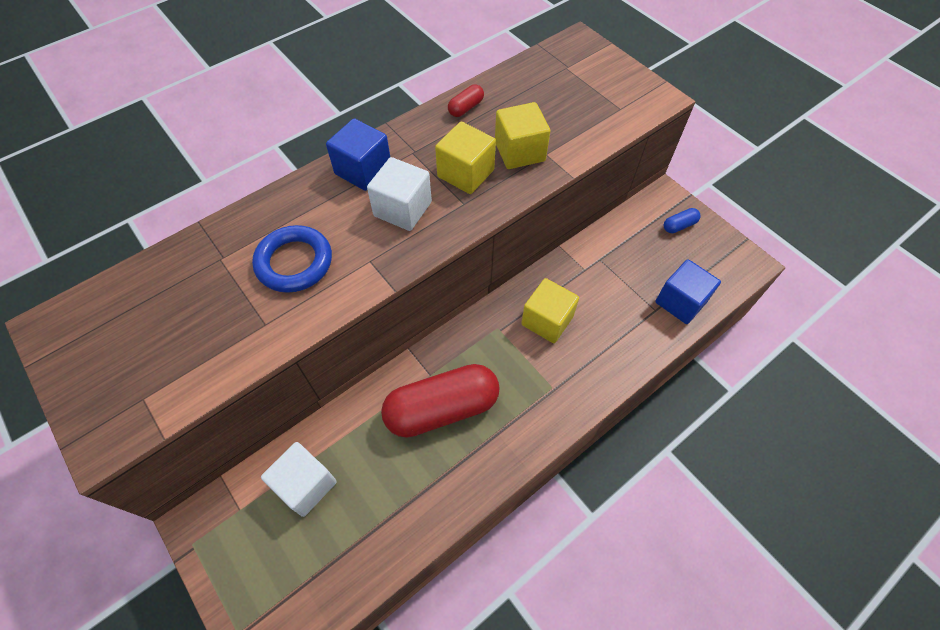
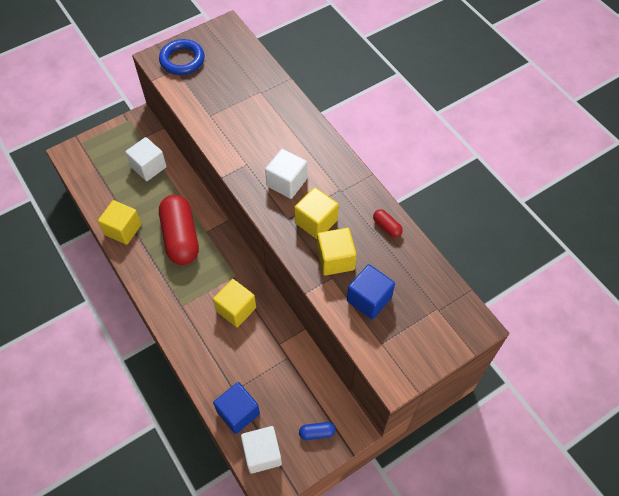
camera: 95 degrees right, 0 degrees up
blue ring [252,225,332,293] -> blue ring moved to [159,39,205,75]
blue cube [326,118,390,191] -> blue cube moved to [347,264,395,319]
blue capsule [664,208,701,233] -> blue capsule turned 75 degrees counterclockwise [299,422,335,440]
none -> yellow cube [98,200,142,245]
none -> white cube [241,426,282,474]

